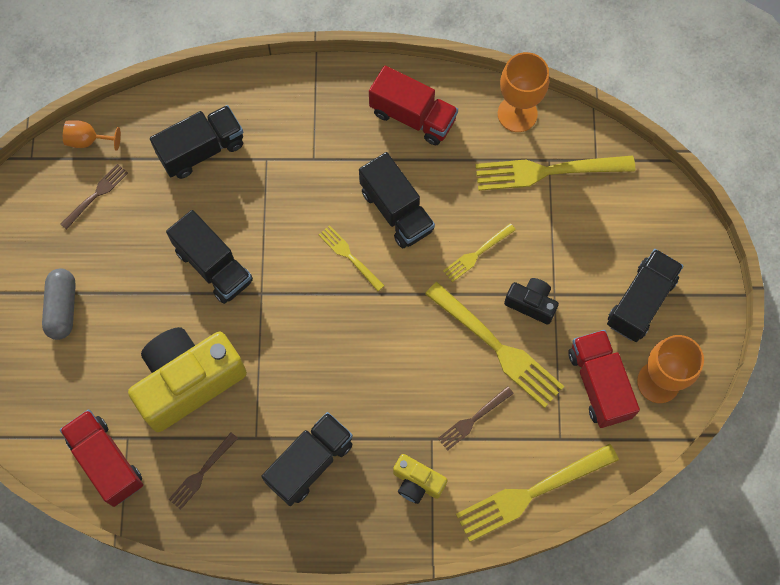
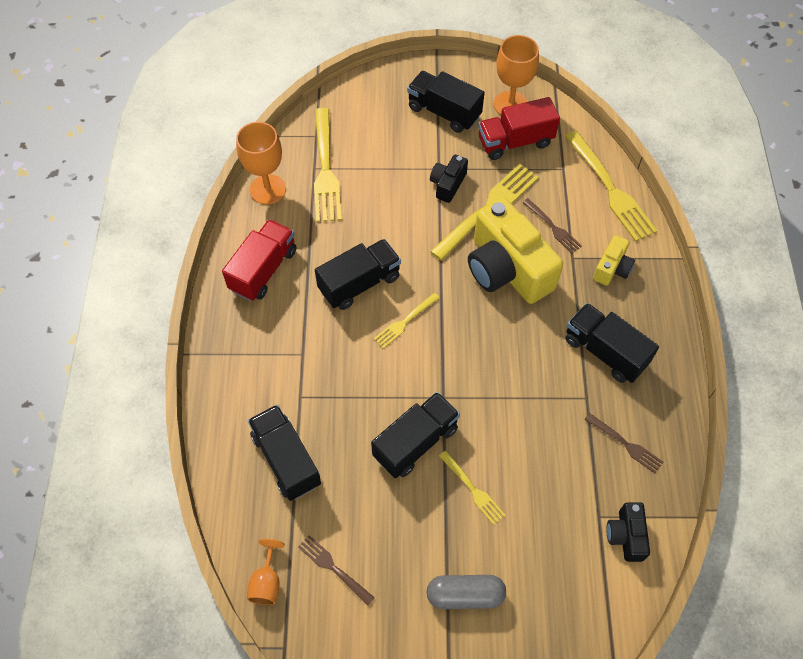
camera: 90 degrees left, 10 degrees down
red truck [60,410,143,507] -> black camera [606,502,650,562]
yellow camera [128,327,247,432] -> yellow camera moved to [468,198,563,304]
yellow fork [443,223,516,282] -> yellow fork moved to [439,450,506,525]

